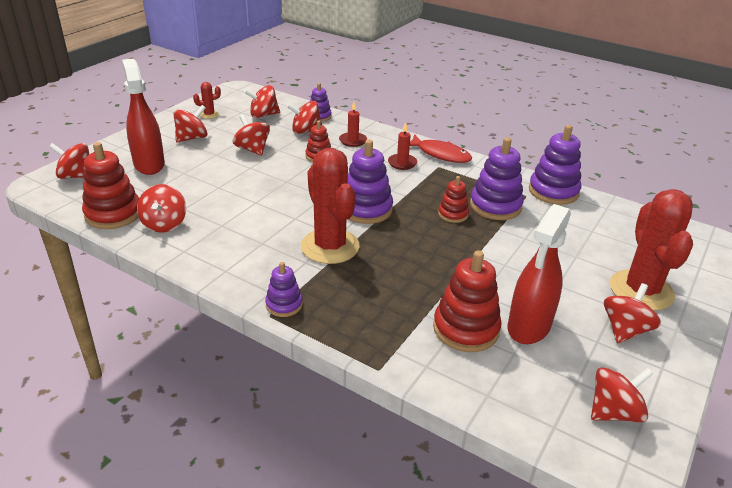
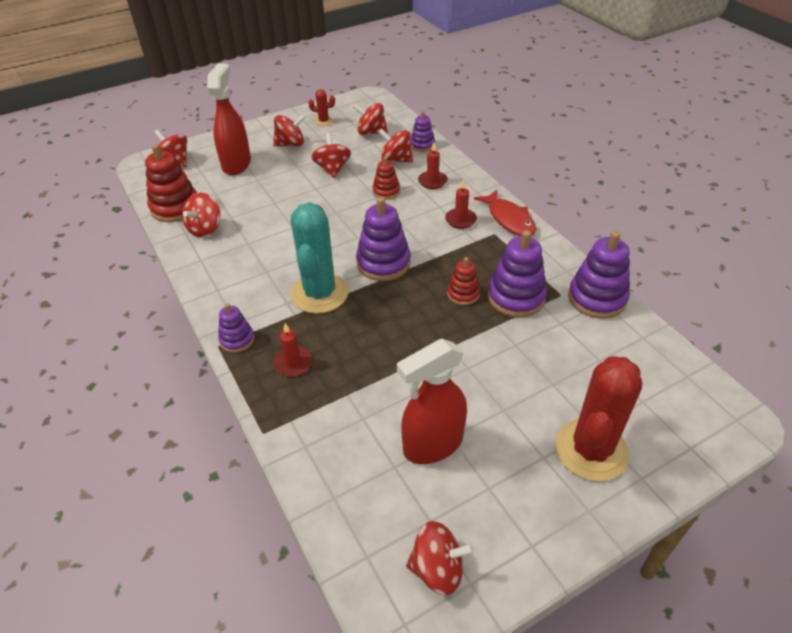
camera: 30 degrees right, 10 degrees up
red cactus [301,148,360,264] -> turquoise cactus [291,203,349,314]
red stacking toy [433,250,502,352] -> none
red spinning top [604,283,661,343] -> none
none -> red candle [273,323,313,377]

